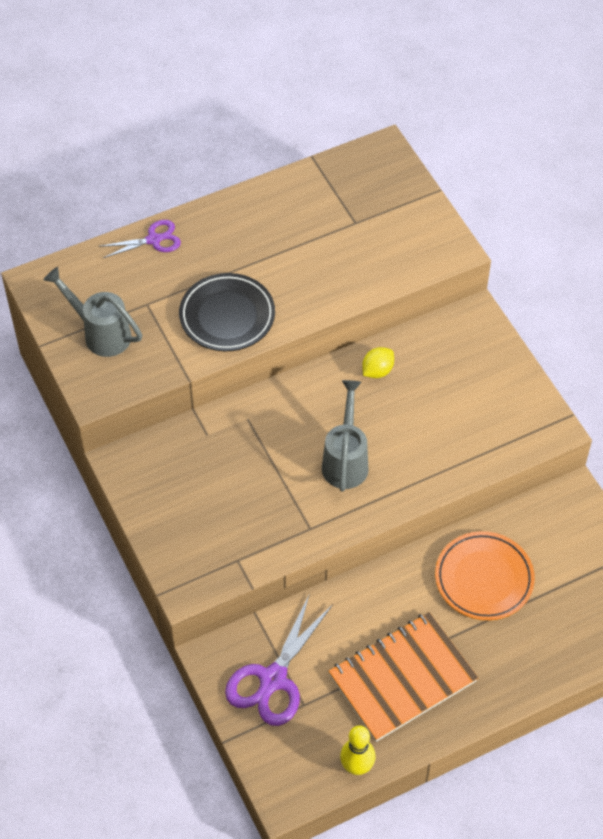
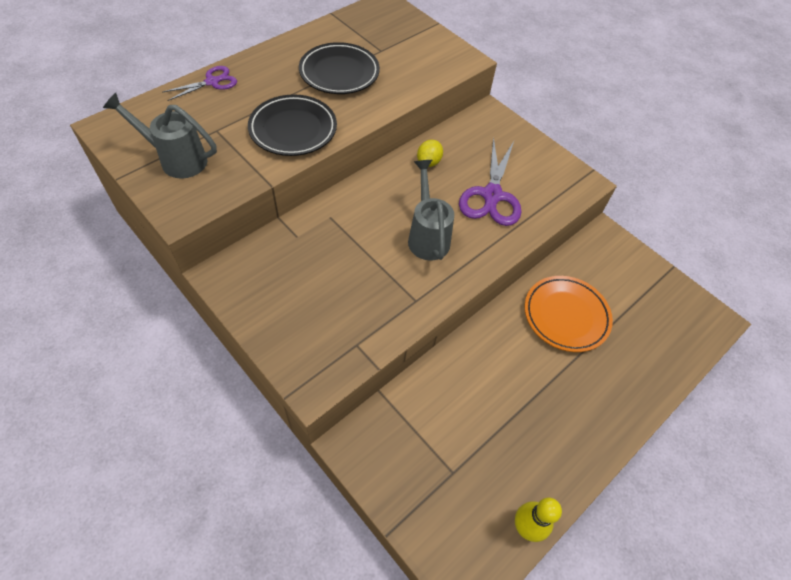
camera: 20 degrees left, 0 degrees up
purple scissors [225,593,333,726] -> purple scissors moved to [459,137,522,226]
orange notebook [328,612,478,742] -> none
none -> black plate [299,42,380,94]

